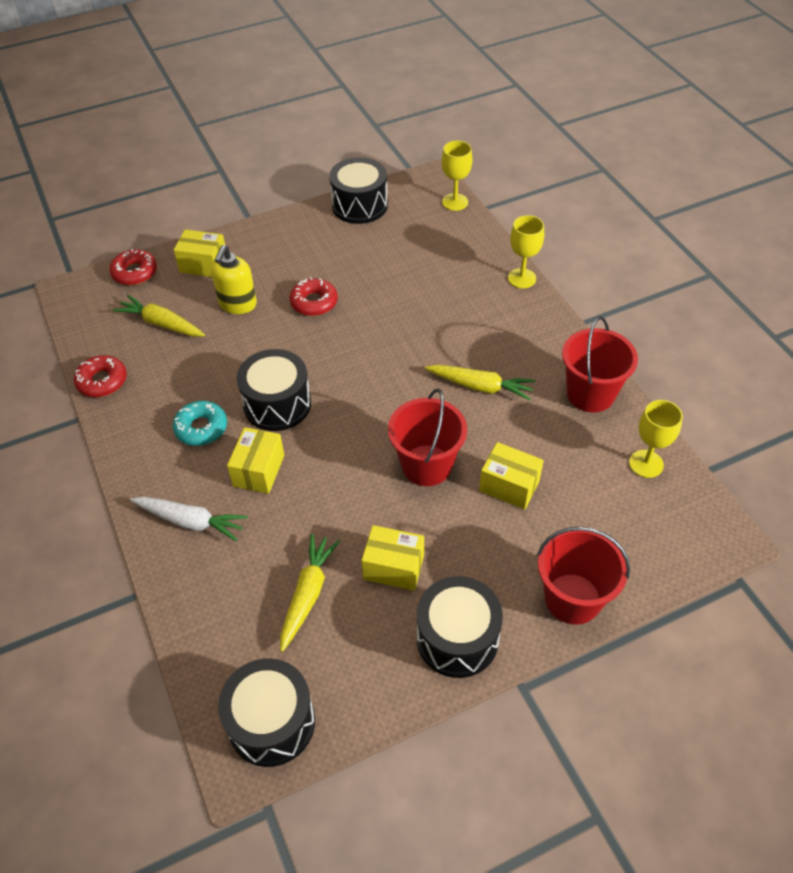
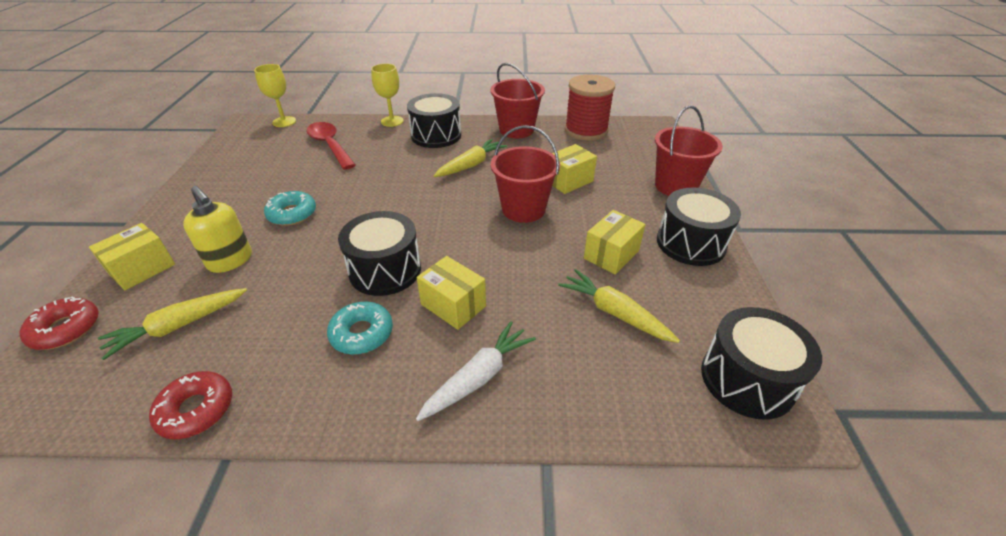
camera: 65 degrees left, 10 degrees down
red donut [289,277,338,316] -> turquoise donut [264,191,316,226]
black drum [329,157,388,224] -> black drum moved to [407,93,461,148]
yellow goblet [629,400,683,478] -> red spool [565,74,615,141]
none -> red spoon [306,122,356,170]

